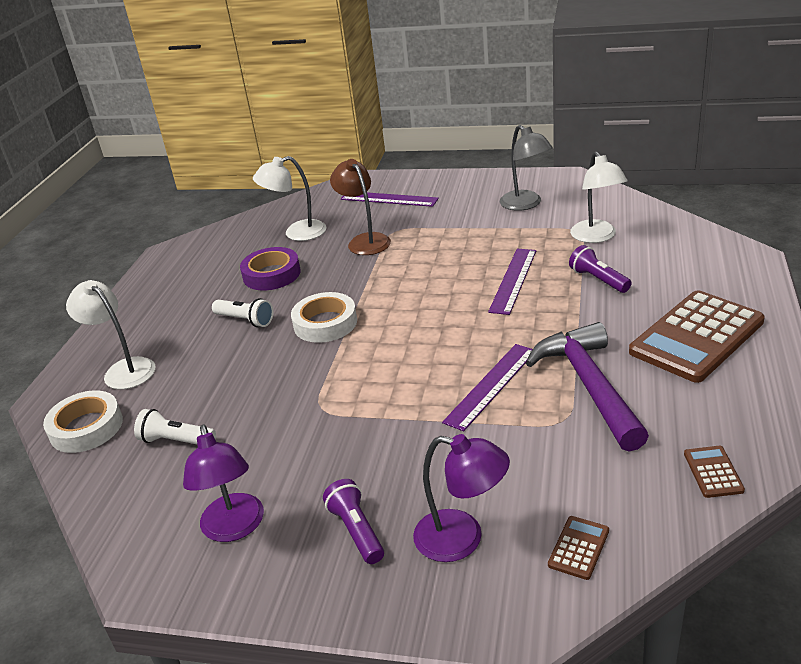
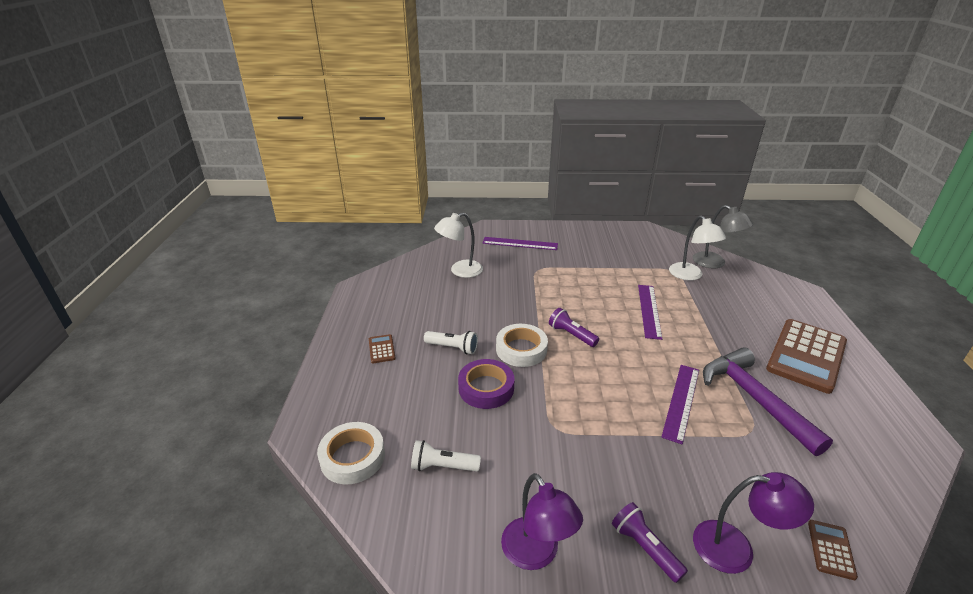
camera: 15 degrees left, 0 degrees up
white lamp [66,280,156,389] -> none
purple tape [240,247,301,290] -> purple tape moved to [458,359,515,409]
brown lamp [330,159,391,255] -> none
grey lamp [500,125,553,211] -> grey lamp moved to [693,205,753,269]
purple flashlight [569,245,632,293] -> purple flashlight moved to [549,308,599,347]
brown calculator [684,446,745,498] -> brown calculator moved to [369,334,396,363]

